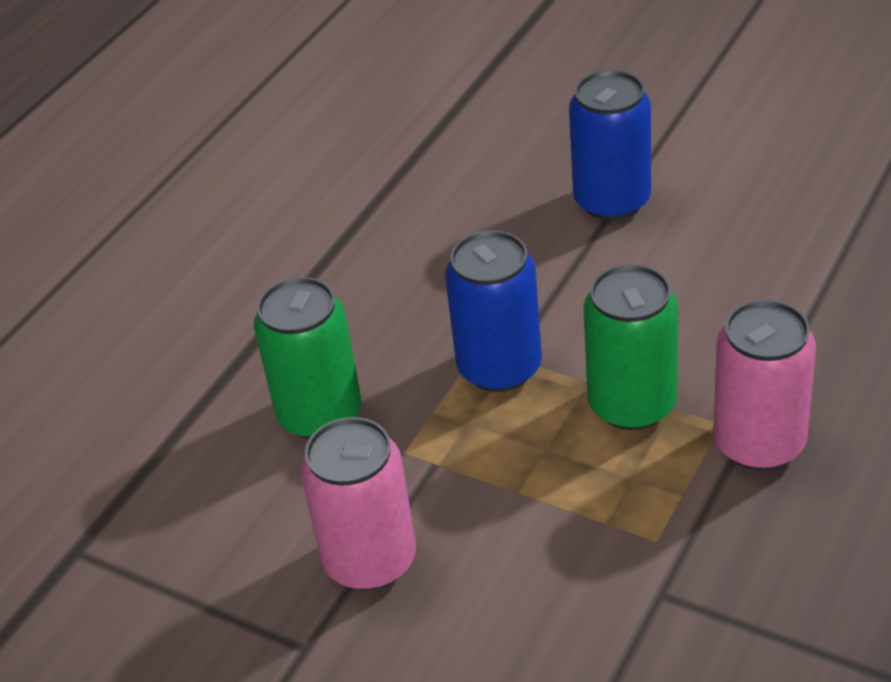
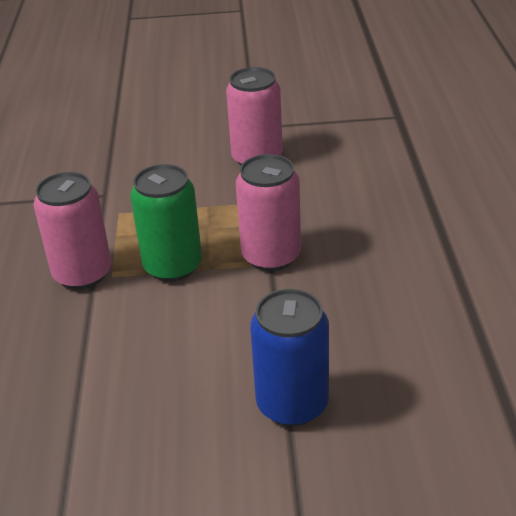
camera: 145 degrees right, 5 degrees down
green can [254,277,361,439] -> none
blue can [445,230,542,392] -> pink can [236,154,301,271]

